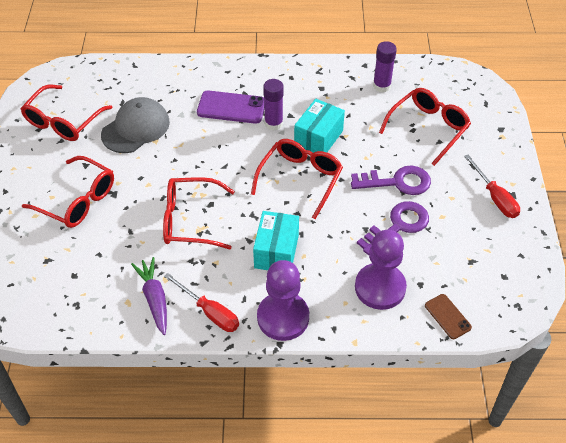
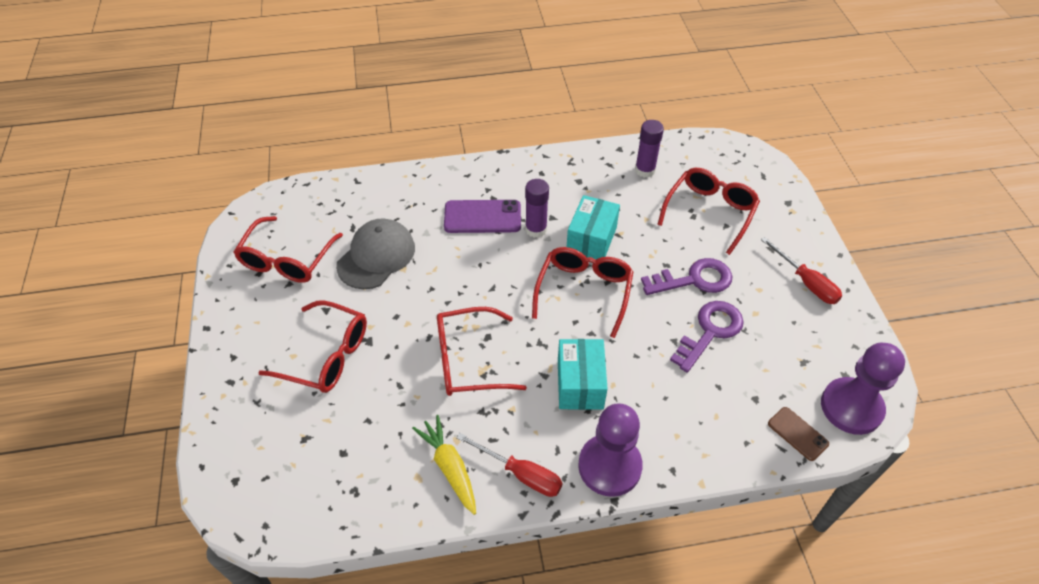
camera: 10 degrees left, 0 degrees up
purple carrot [131,257,167,335] -> yellow carrot [412,415,476,515]
purple pawn [355,230,407,310] -> purple pawn moved to [821,343,905,435]

